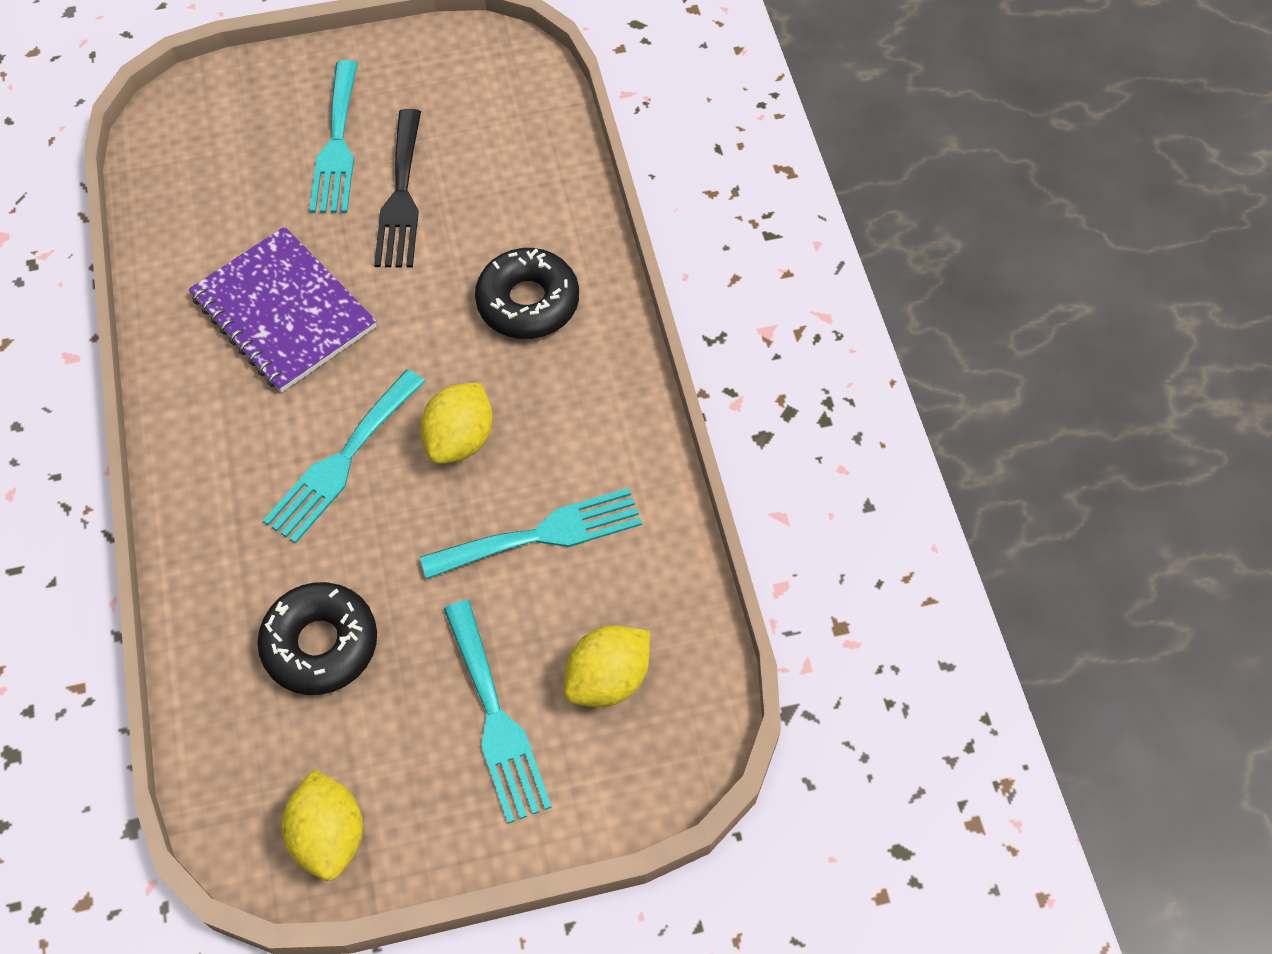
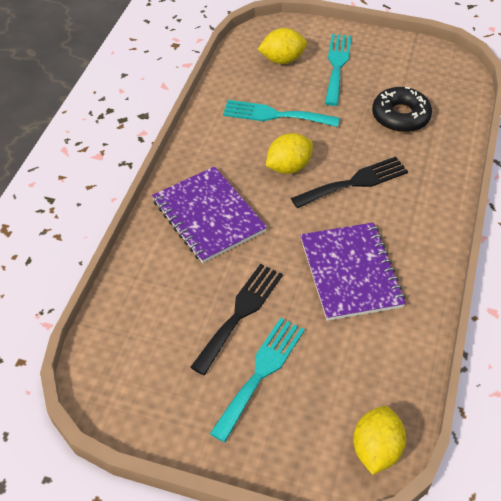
camera: 150 degrees left, 10 degrees down
turquoise fork [263,369,425,544] -> black fork [291,156,408,208]
yellow lemon [281,769,363,881] -> yellow lemon moved to [353,406,406,475]
black donut [475,248,579,339] -> purple notebook [152,166,267,263]

